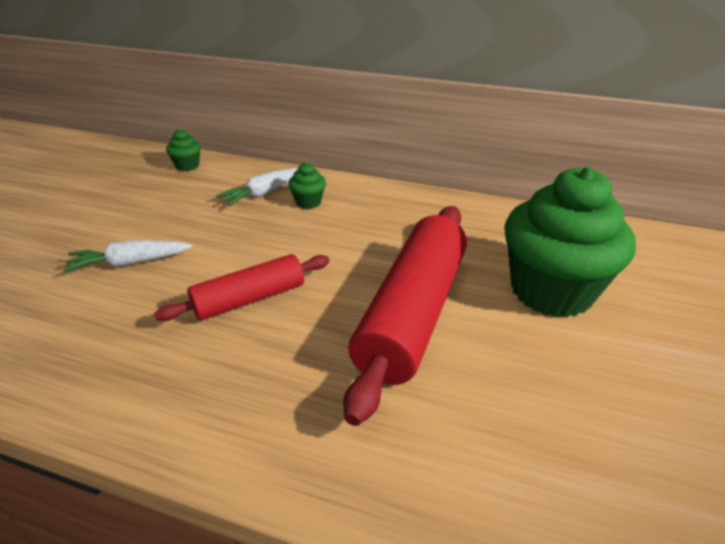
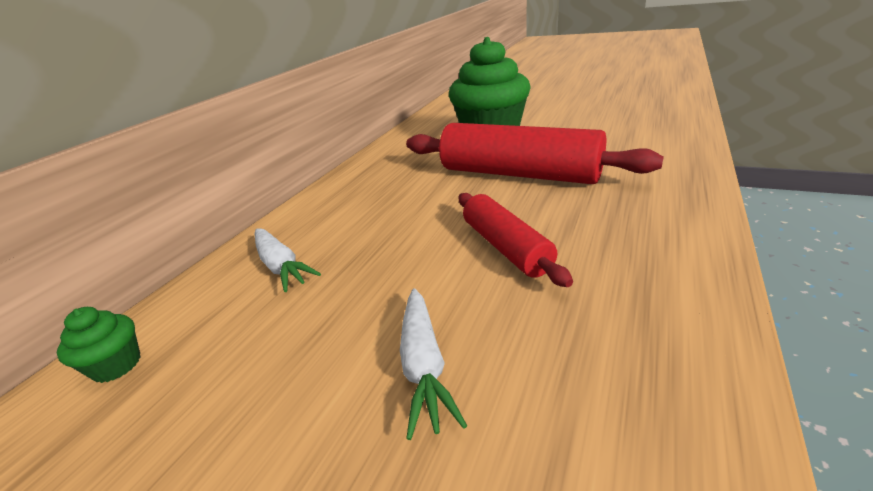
camera: 80 degrees left, 5 degrees down
green cupcake [288,162,326,209] -> none

